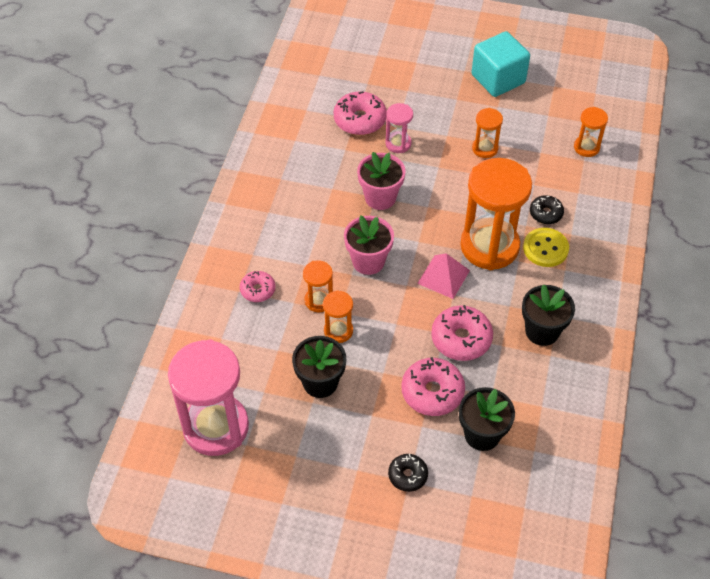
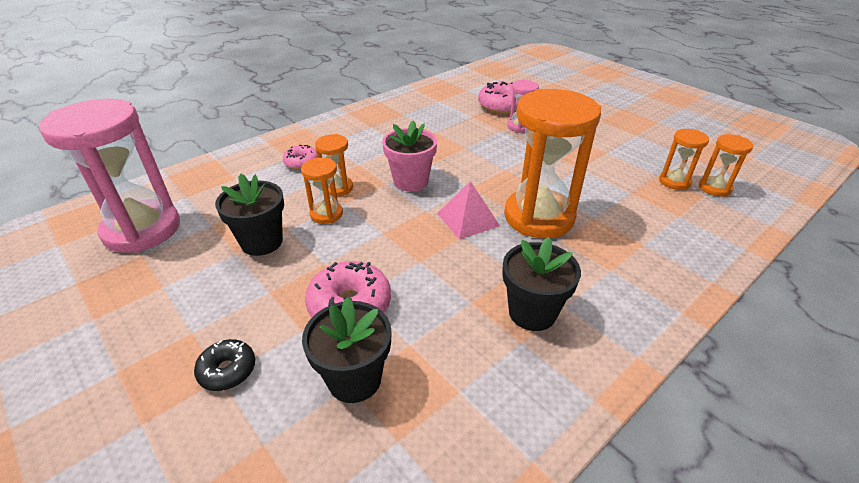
camera: 35 degrees right, 15 degrees down
pink flower pot [357,152,406,210] -> none
pink donut [431,305,493,361] -> none
turquoise cube [471,31,530,97] -> none
orange hourglass [472,108,503,158] -> orange hourglass moved to [659,129,709,190]
yellow button [523,228,569,267] -> none
black donut [530,195,564,224] -> none

